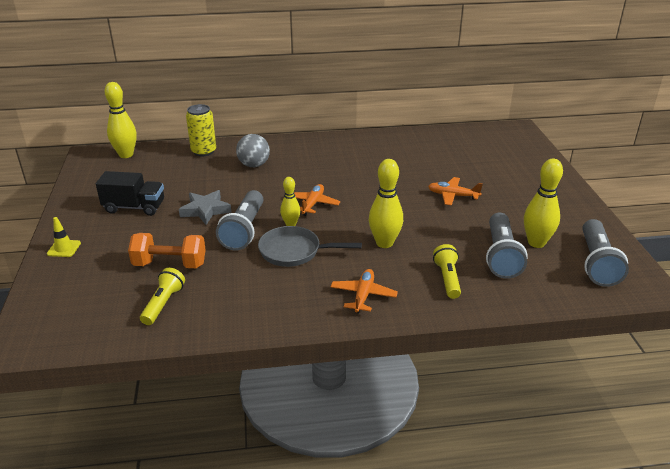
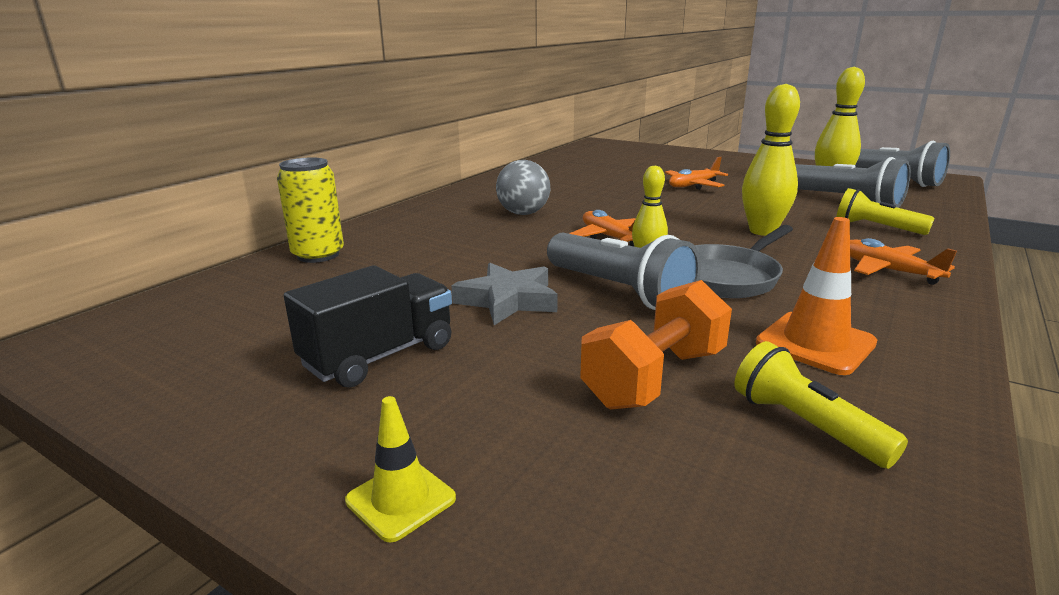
camera: 50 degrees left, 10 degrees down
yellow bowling pin [105,82,137,158] -> none
grey ball [236,134,270,167] -> grey ball moved to [496,160,550,215]
none -> orange traffic cone [756,217,877,375]

